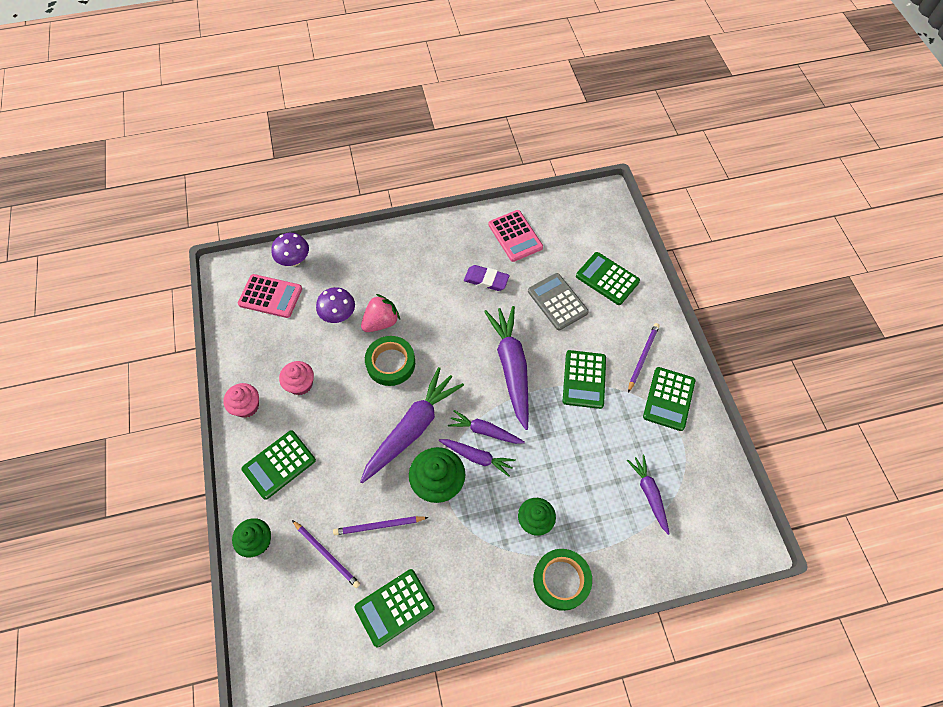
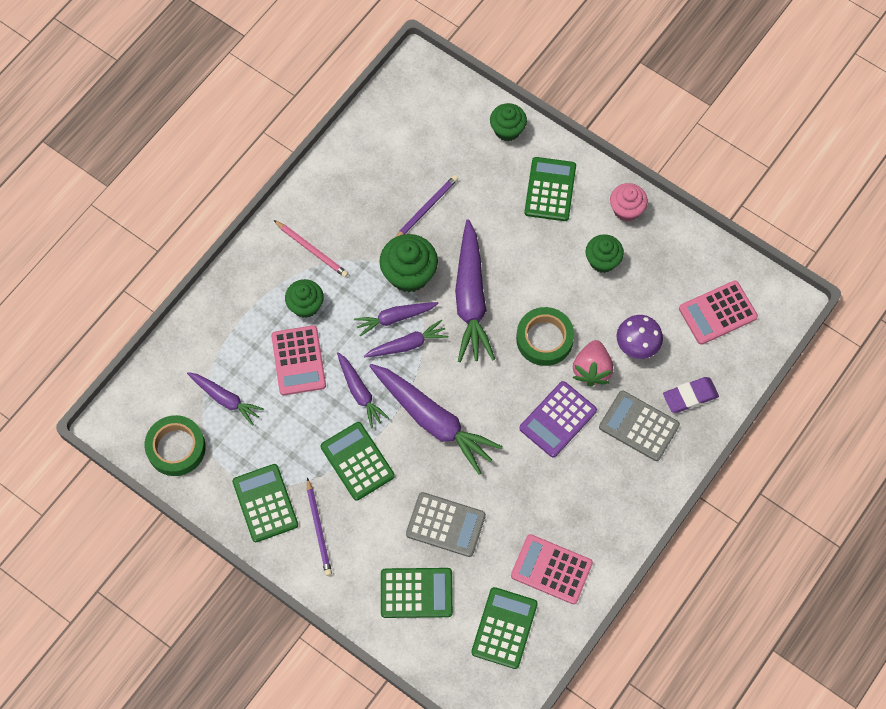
camera: 140 degrees right, 5 degrees up
purple mushroom [271,233,309,266] -> none
pink cupcake [279,361,314,395] -> green cupcake [585,234,624,273]
purple pencil [292,520,360,588] -> none
green calculator [354,569,435,647] -> green calculator moved to [471,587,538,669]
purple eraser [464,265,509,291] -> purple eraser moved to [663,377,719,413]
green tape [533,549,592,611] -> green tape moved to [144,415,206,476]
none -> pink calculator [271,325,326,395]
none -> pink pencil [274,220,349,278]
none -> purple carrot [337,352,389,428]
none -> purple calculator [519,381,597,458]
none -> grey calculator [599,391,680,461]

